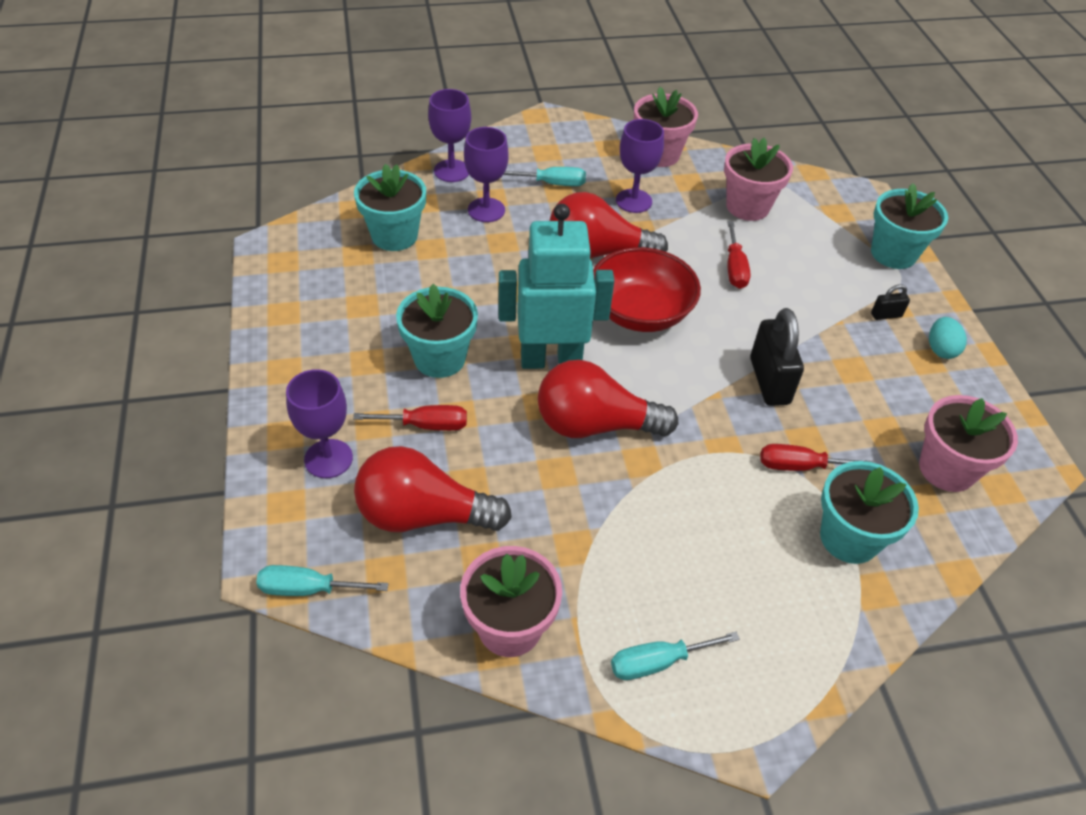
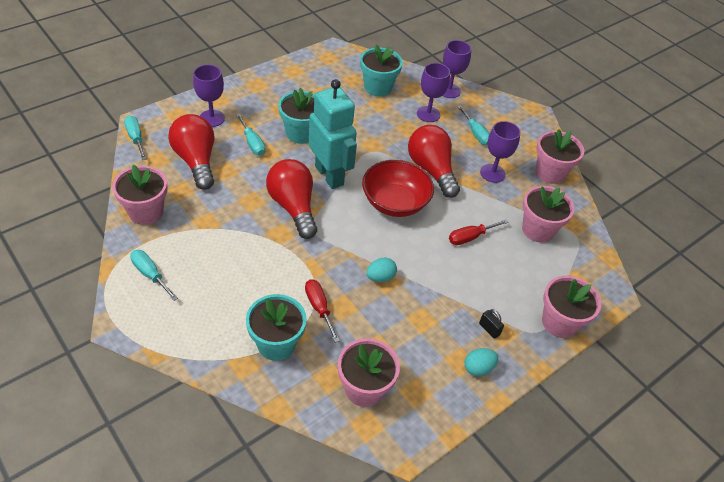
camera: 60 degrees right, 0 degrees up
red screwdriver [353,405,467,431] -> turquoise screwdriver [236,114,266,156]
black padlock [750,308,804,406] -> turquoise egg [366,258,397,282]
turquoise flower pot [871,183,948,269] -> pink flower pot [542,276,601,338]

